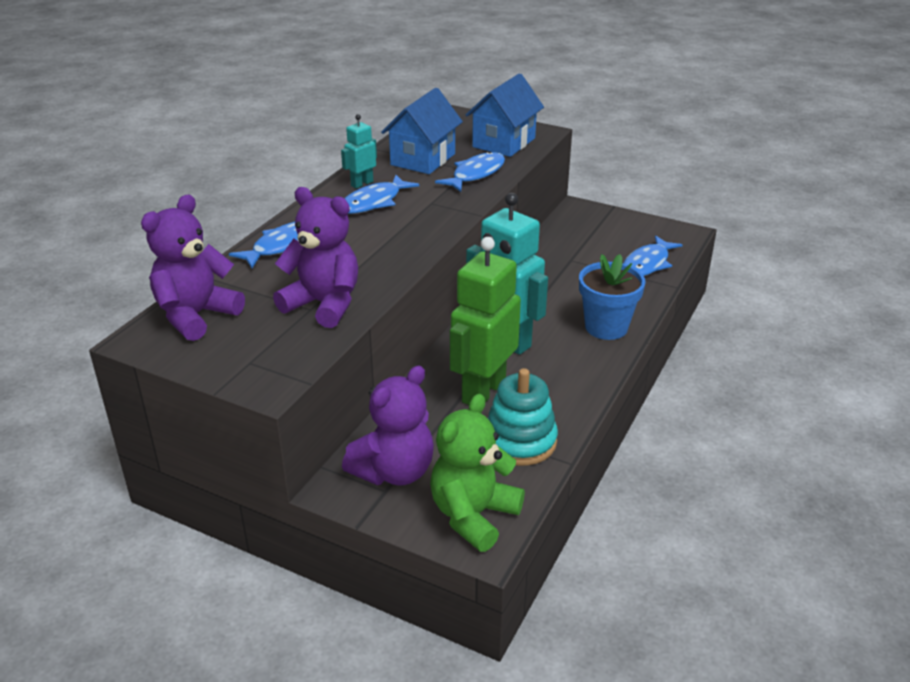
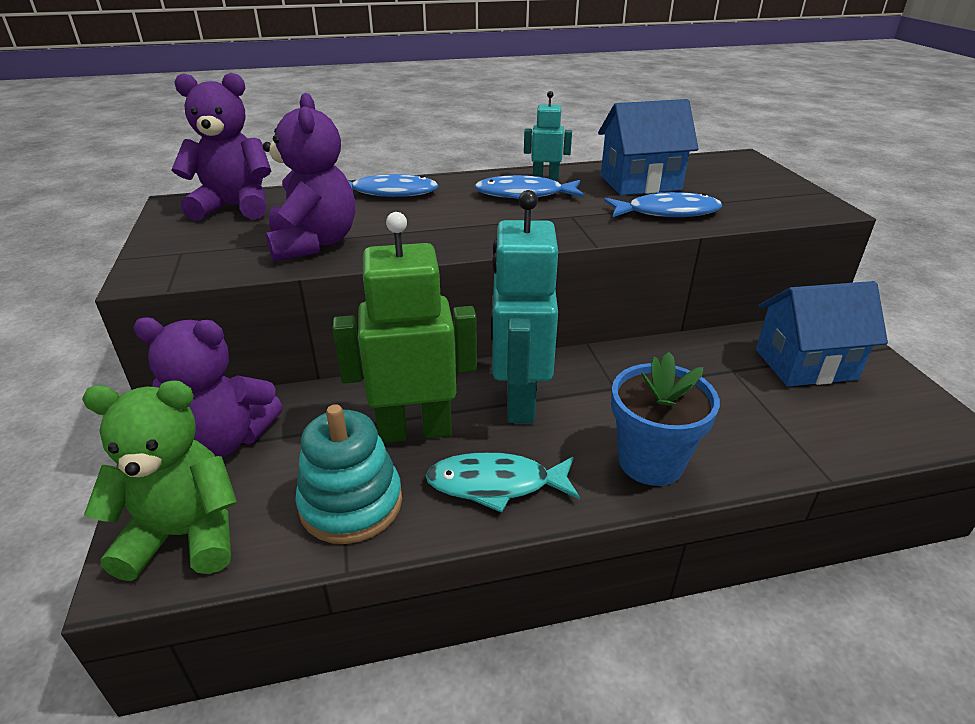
camera: 50 degrees right, 0 degrees up
blue house [466,73,544,157] -> blue house moved to [756,281,888,386]
blue fish [623,235,683,276] -> none
none -> turquoise fish [425,452,580,513]

